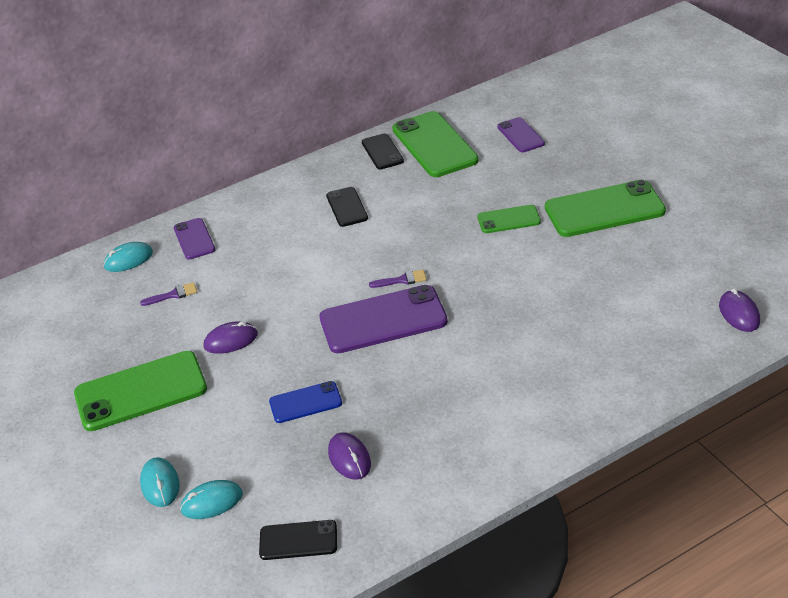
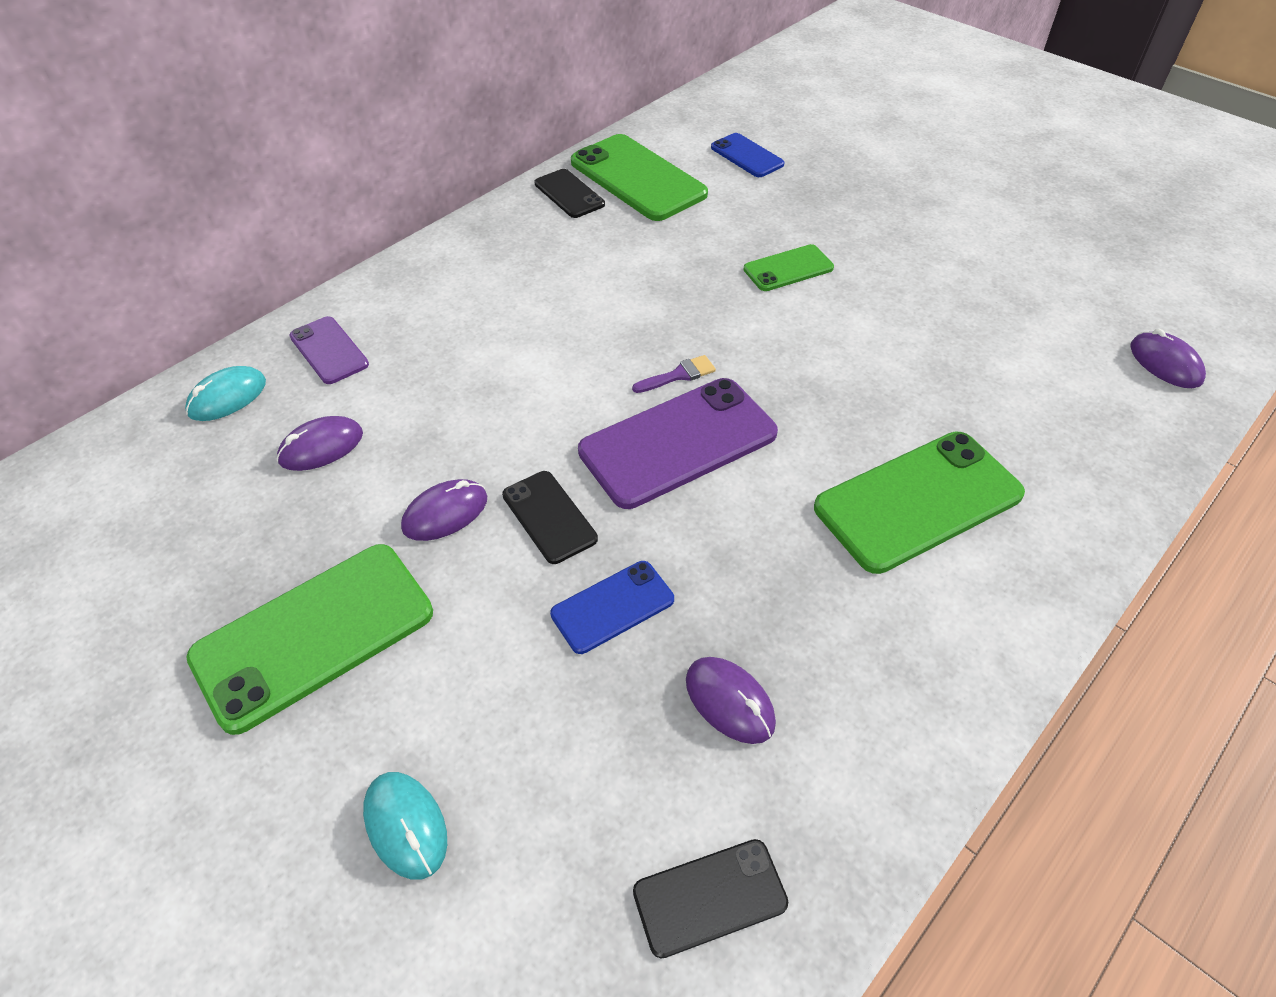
camera: 20 degrees left, 10 degrees up
purple brush [140,282,197,306] -> purple mouse [277,416,363,471]
turquoise mouse [180,480,243,519] -> none
black phone [326,187,368,227] -> black phone moved to [502,471,598,564]
purple phone [497,117,545,152] -> blue phone [711,133,785,177]
green phone [545,180,666,237] -> green phone moved to [814,432,1025,574]

